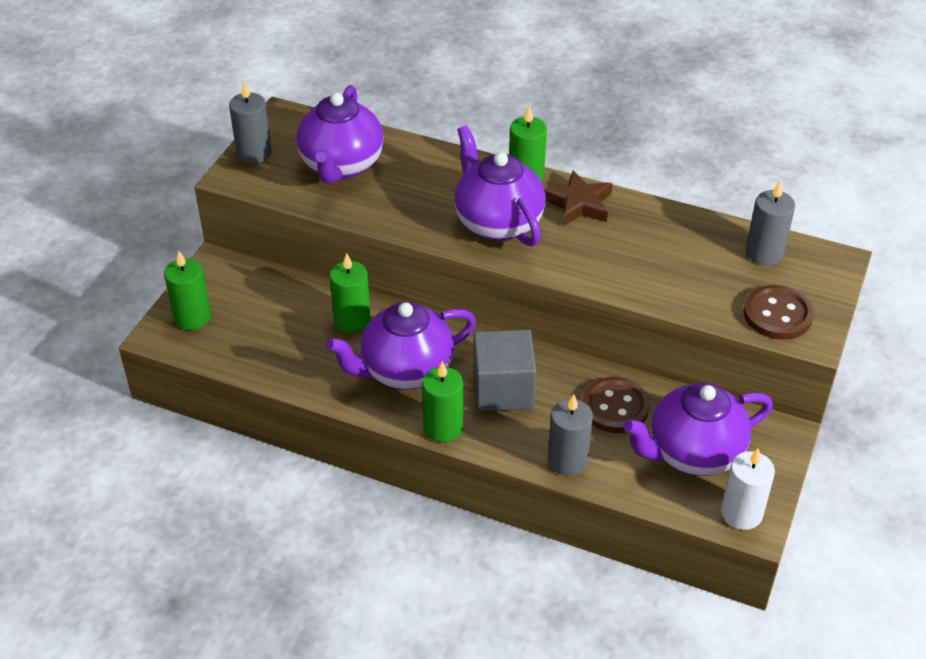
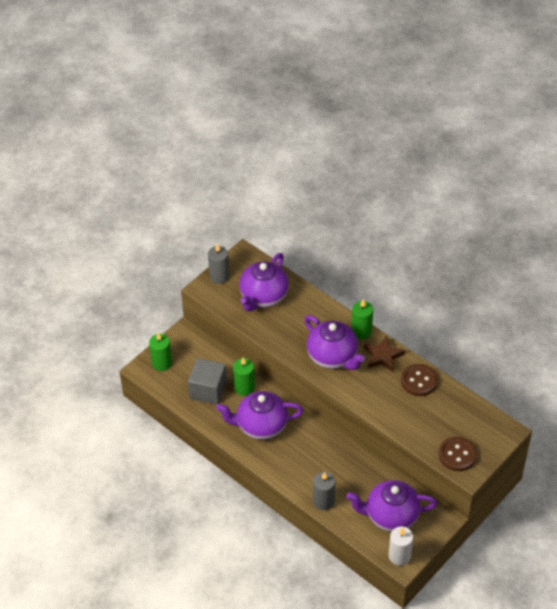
camera: 20 degrees right, 5 degrees up
green candle [422,361,463,442] -> none
purple teapot [454,125,545,246] -> purple teapot turned 150 degrees clockwise [305,315,365,370]
grey cube [473,330,536,411] -> grey cube moved to [188,358,227,405]
brown button [582,377,650,433] -> brown button moved to [401,364,438,396]
grey candle [746,180,795,266] -> none

